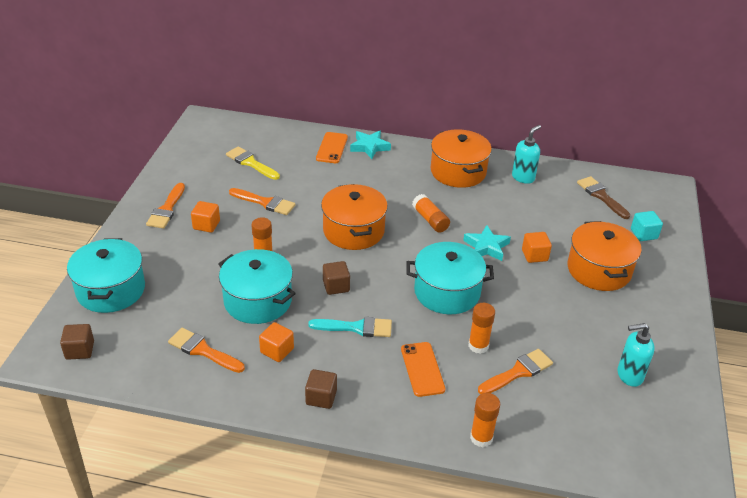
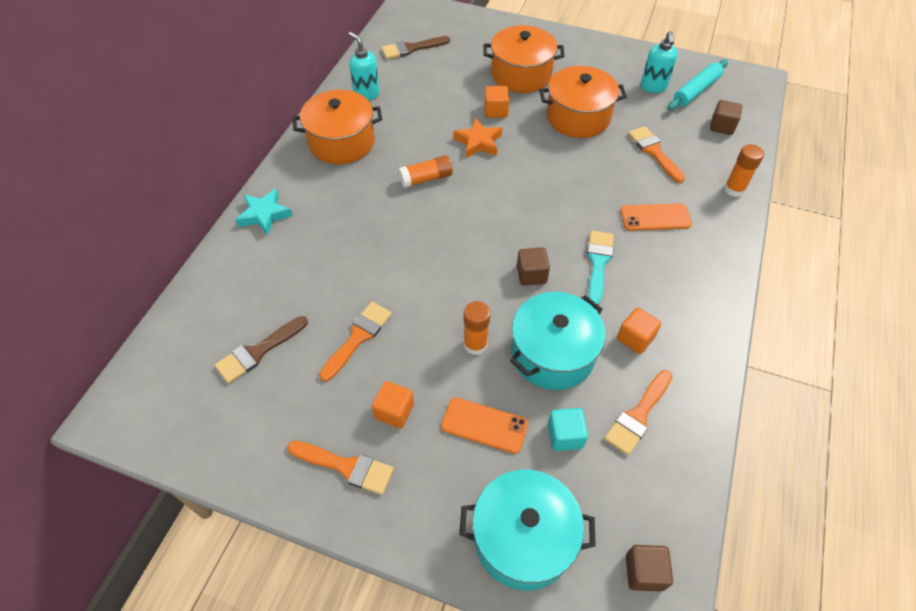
camera: 80 degrees left, 15 degrees up
yellow brush [226,146,280,180] -> brown brush [215,316,308,383]
brown cube [305,369,337,409] -> brown cube moved to [710,100,742,135]
orange phone [316,132,348,163] -> orange phone moved to [441,397,528,454]
orange pot [321,184,388,250] -> orange pot moved to [539,66,627,138]
turquoise pot [406,242,494,314] -> none
turquoise star [463,225,511,261] -> orange star [453,118,502,158]
orange glue stick [468,303,495,354] -> none
turquoise cube [631,211,663,241] -> turquoise cube moved to [548,408,588,451]
none -> turquoise rolling pin [668,59,728,110]

